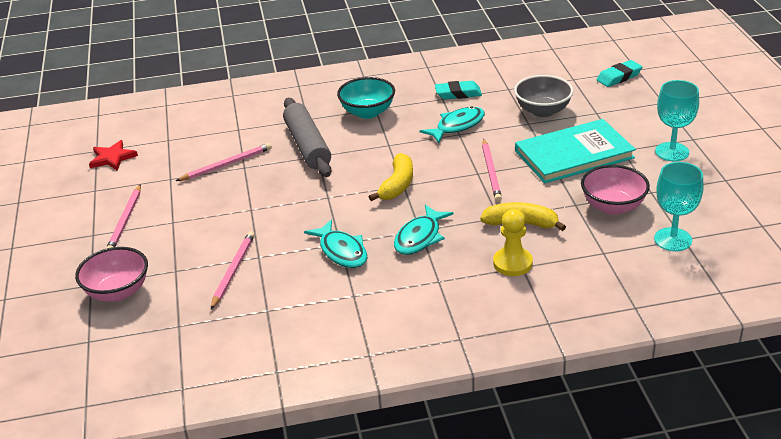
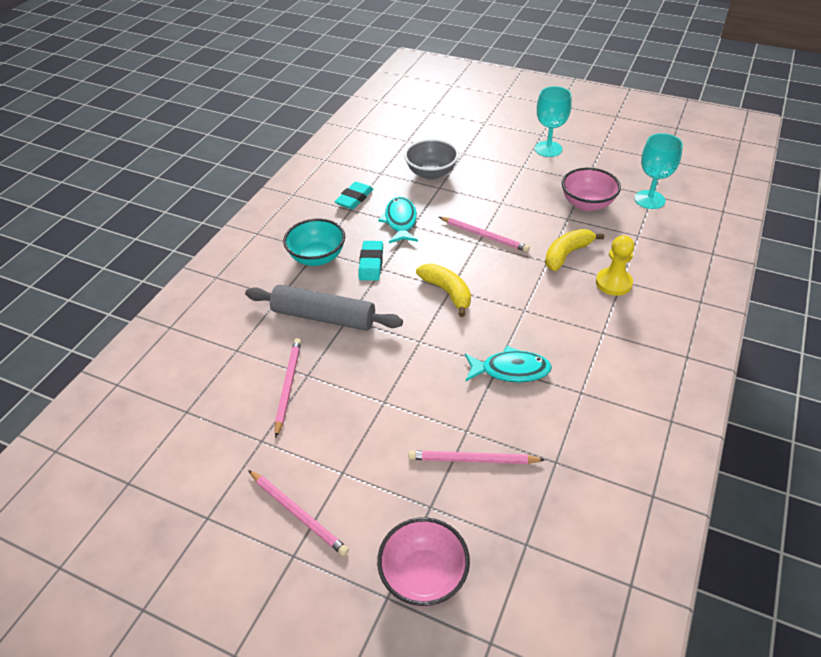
camera: 55 degrees left, 10 degrees up
red star [89,140,138,171] -> none
pink pencil [211,231,255,309] -> pink pencil turned 45 degrees counterclockwise [408,451,545,464]
turquoise fish [394,205,454,255] -> none
turquoise book [515,119,636,183] -> none
turquoise eraser [597,60,642,87] -> turquoise eraser moved to [358,241,383,281]

